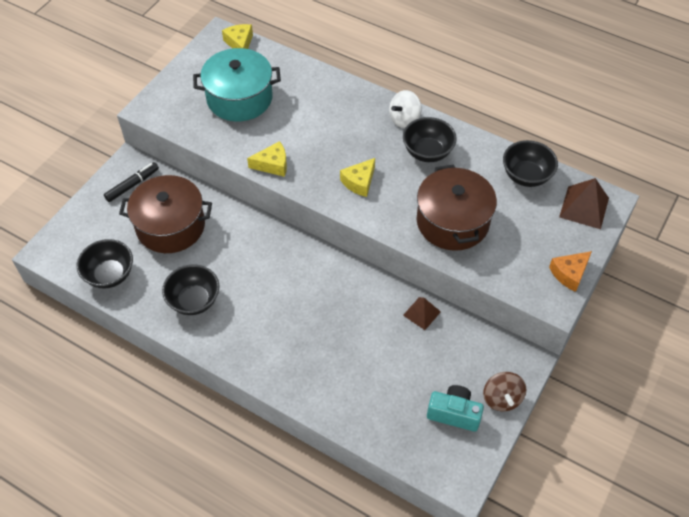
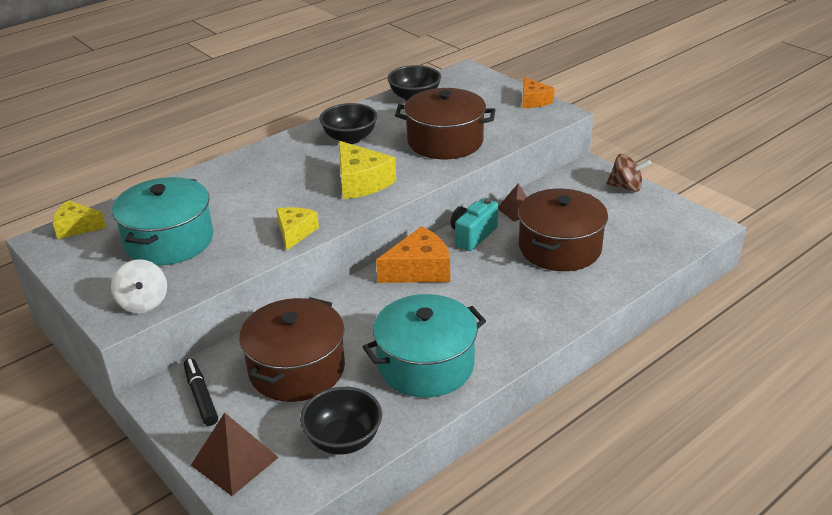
camera: 70 degrees left, 20 degrees down
black bowl [162,264,219,315] -> turquoise pot [363,294,486,397]
yellow cheese [340,158,375,197] -> yellow cheese [339,141,396,199], size x1.55
white spinning top [389,90,422,128] -> white spinning top moved to [111,259,167,313]
turquoise camera [427,385,484,432] -> turquoise camera moved to [450,198,498,251]
brown pyramid [559,178,609,229] -> brown pyramid moved to [191,412,279,496]
none -> orange cheese [376,226,450,283]
none -> brown pot [518,189,608,271]

